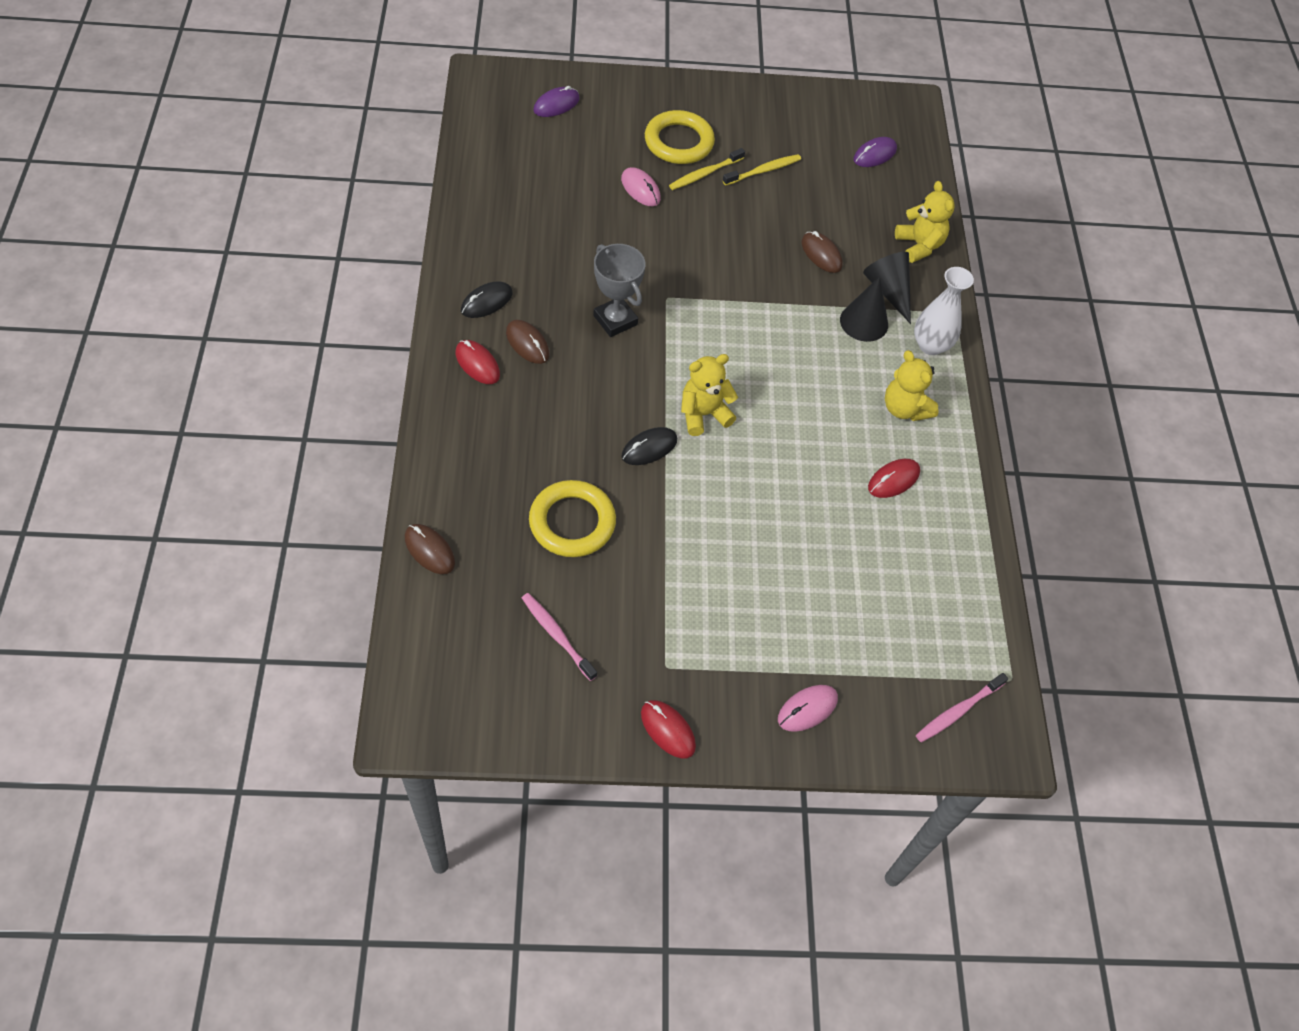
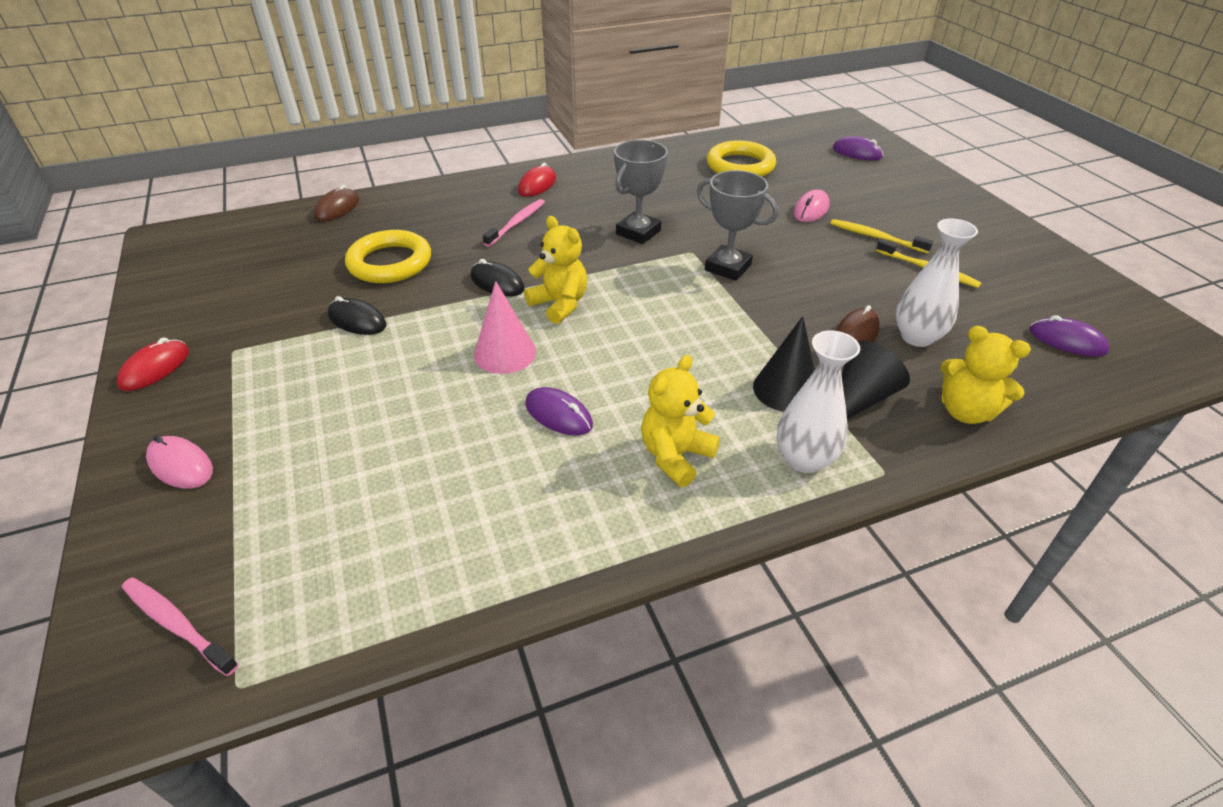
camera: 75 degrees right, 15 degrees down
black mouse [461,282,513,318] -> black mouse moved to [328,296,387,335]
brown mouse [506,320,549,364] -> none
pink toothbrush [522,593,597,681] -> pink toothbrush moved to [483,199,545,247]
yellow ring [645,110,715,164] -> yellow ring moved to [707,141,776,177]
red mouse [868,459,920,498] -> none
yellow teddy bear [895,181,955,263] -> yellow teddy bear turned 75 degrees clockwise [940,326,1031,424]
none -> pink cone [474,281,536,374]
none -> purple mouse [525,387,593,436]
none -> grey trophy [697,170,778,281]
none -> white vase [896,218,978,347]

